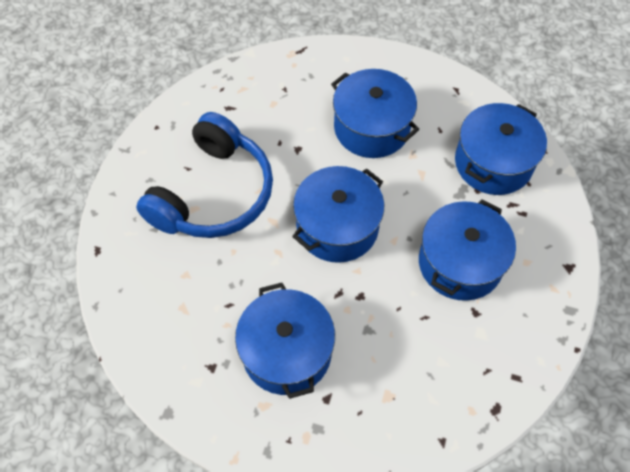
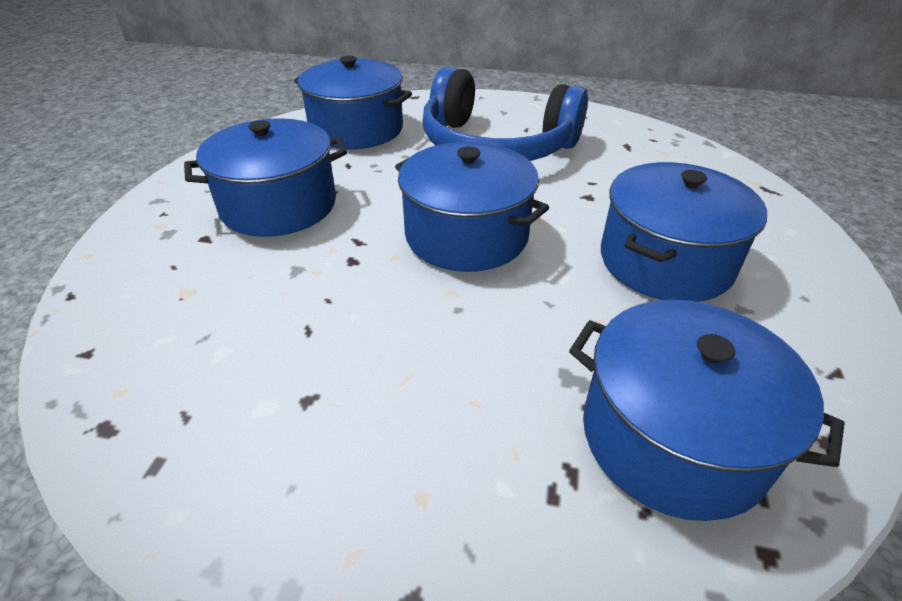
camera: 85 degrees right, 20 degrees down
blue pot [419,200,516,301] -> blue pot moved to [294,56,412,149]

